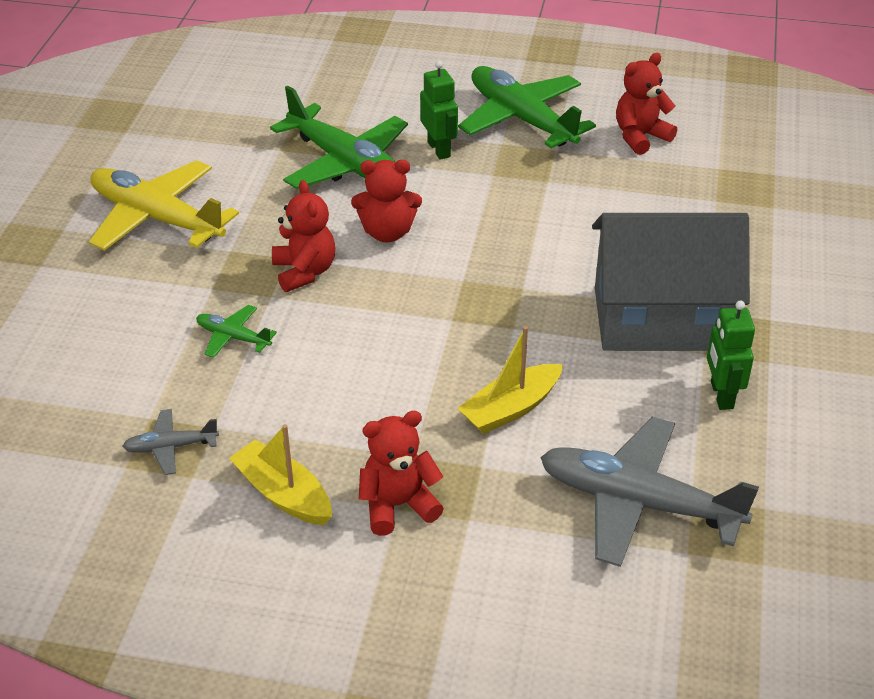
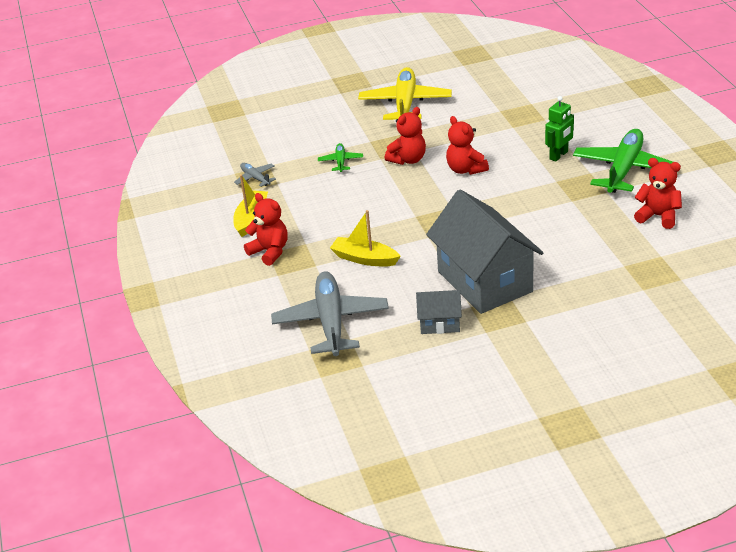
camera: 65 degrees right, 5 degrees down
green plane [270,86,408,189] -> none
green robot [707,301,755,410] -> grey house [416,290,462,334]

